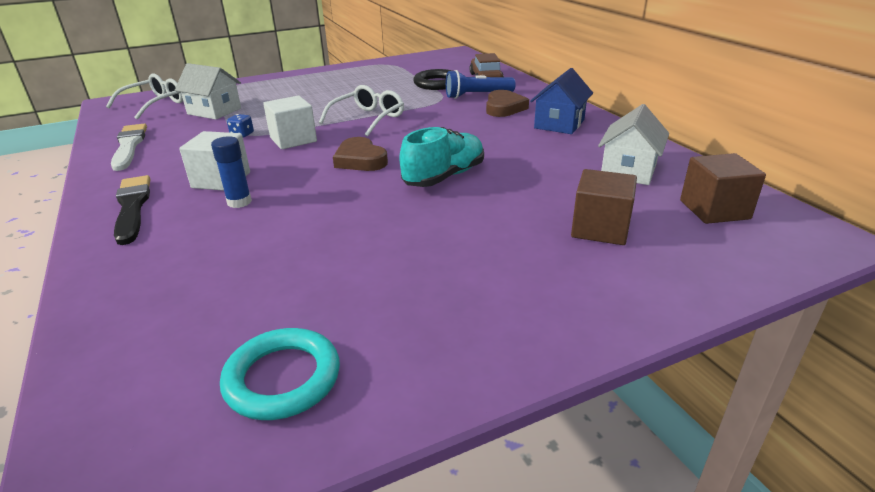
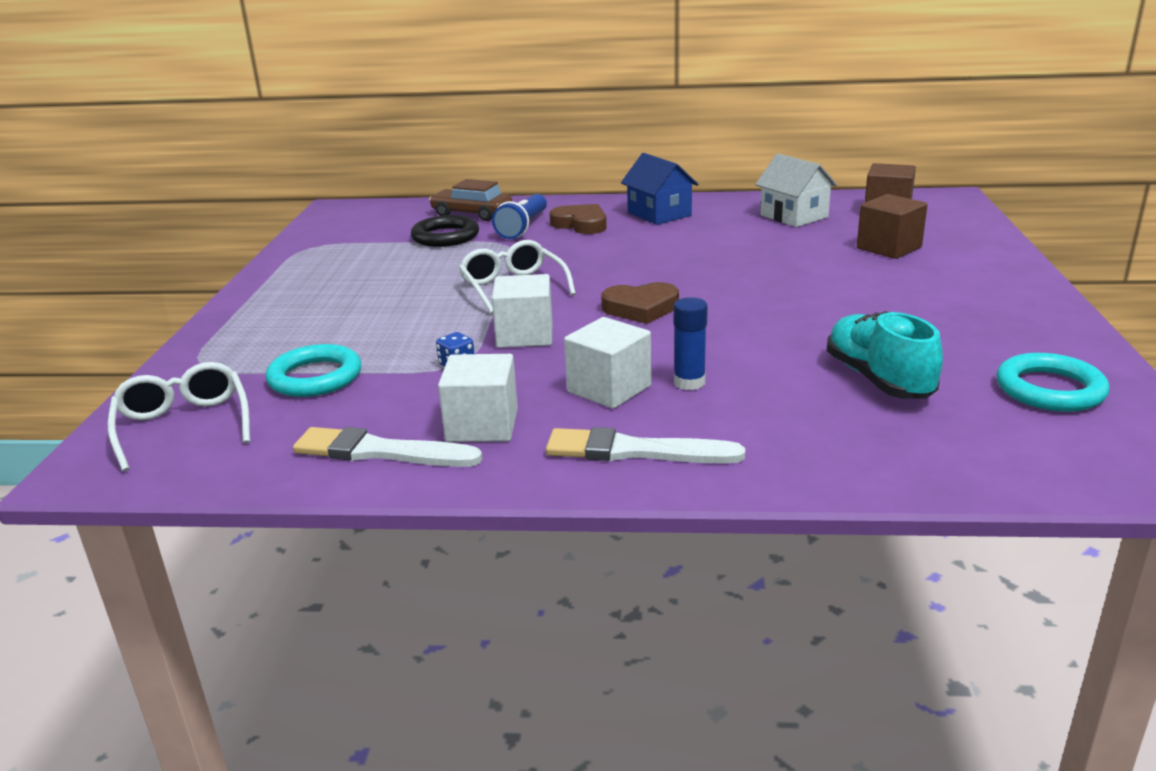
camera: 60 degrees left, 5 degrees down
black brush [114,175,150,245] -> white brush [546,427,745,463]
white house [175,63,241,120] -> turquoise ring [266,344,362,397]
turquoise shoe [399,127,484,187] -> turquoise shoe moved to [827,311,943,399]
none -> white cube [438,354,518,442]

